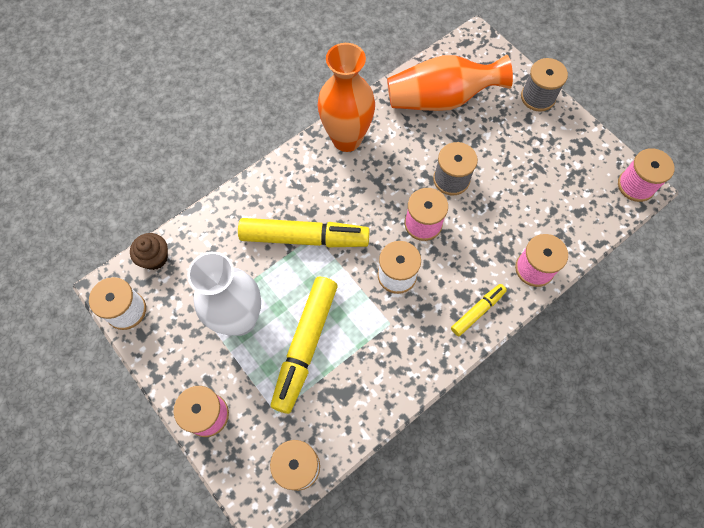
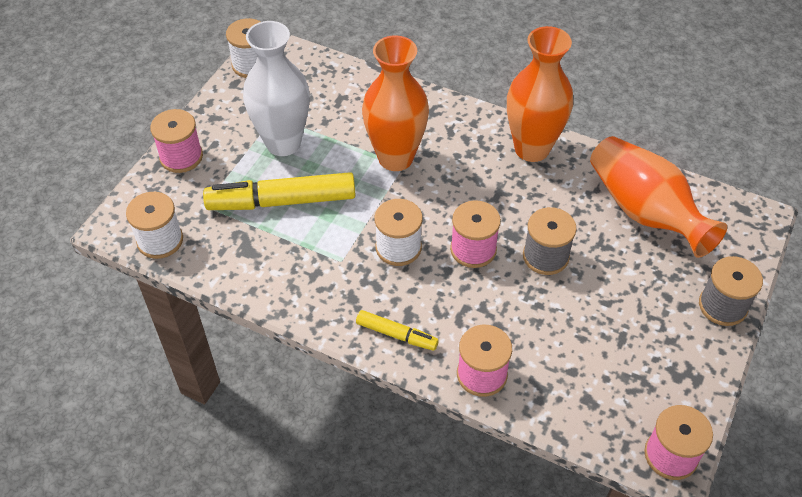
camera: 65 degrees right, 15 degrees down
brown cupcake [130,233,168,270] -> none
yellow marker [238,218,370,247] -> orange vase [362,35,429,171]

